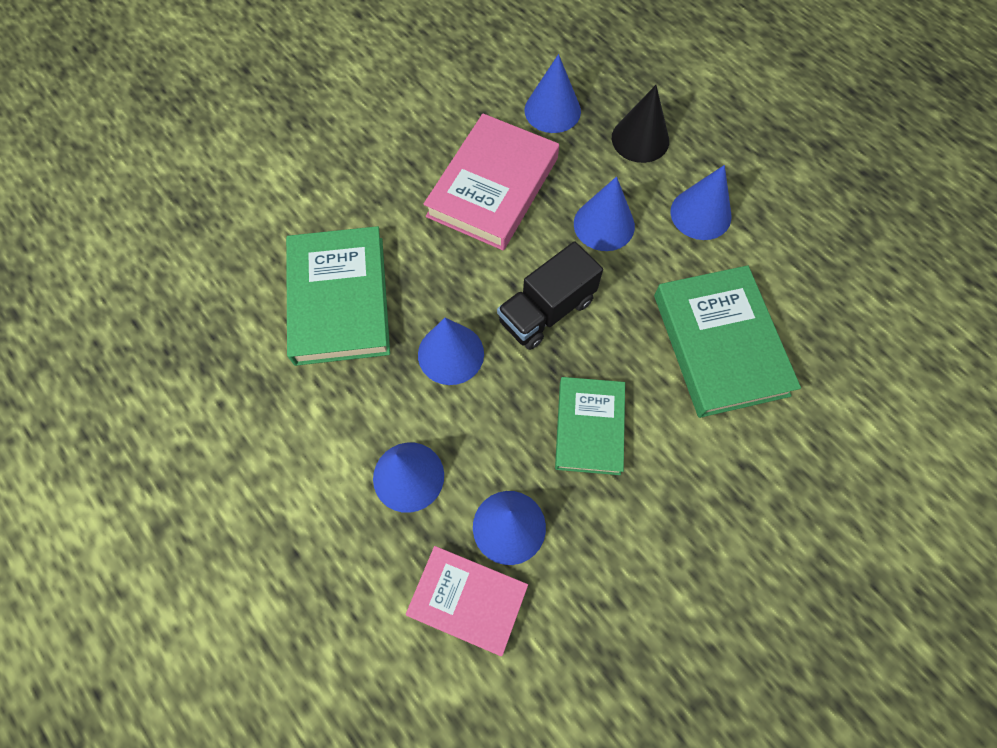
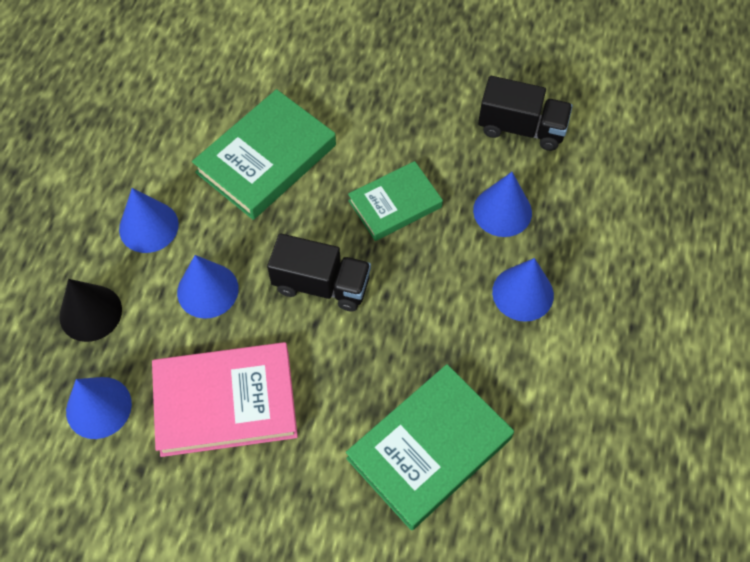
camera: 125 degrees left, 5 degrees down
pink book [406,546,528,656] -> none
blue cone [418,318,484,385] -> none
none -> black truck [478,76,573,151]

